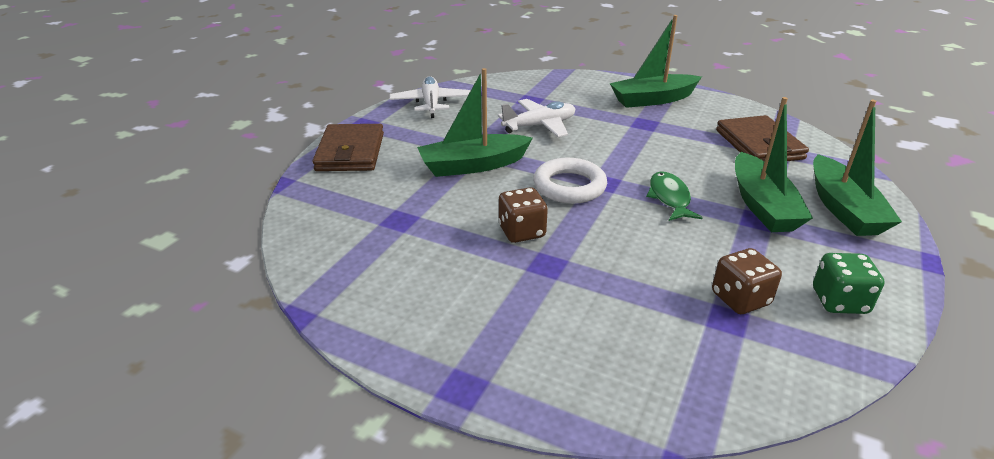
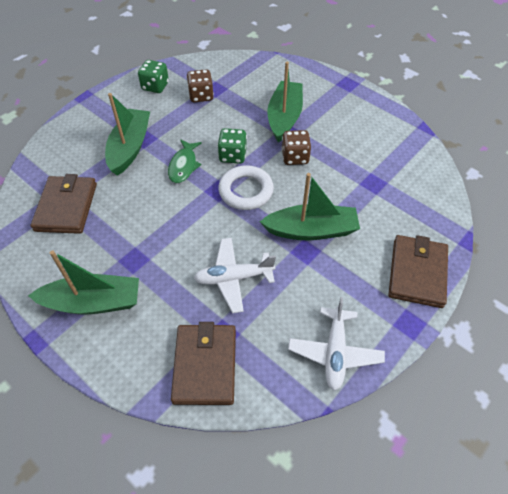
camera: 165 degrees left, 20 degrees up
green boat [813,100,902,236] -> green boat moved to [267,62,303,143]
none -> brown wallet [171,322,236,405]
none -> green dice [217,128,247,164]

